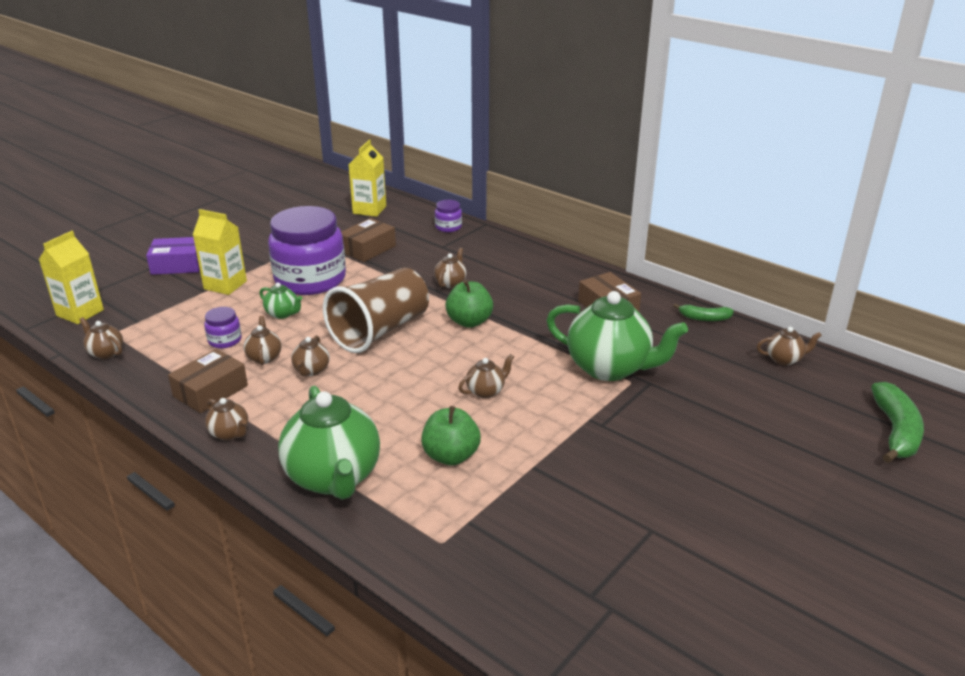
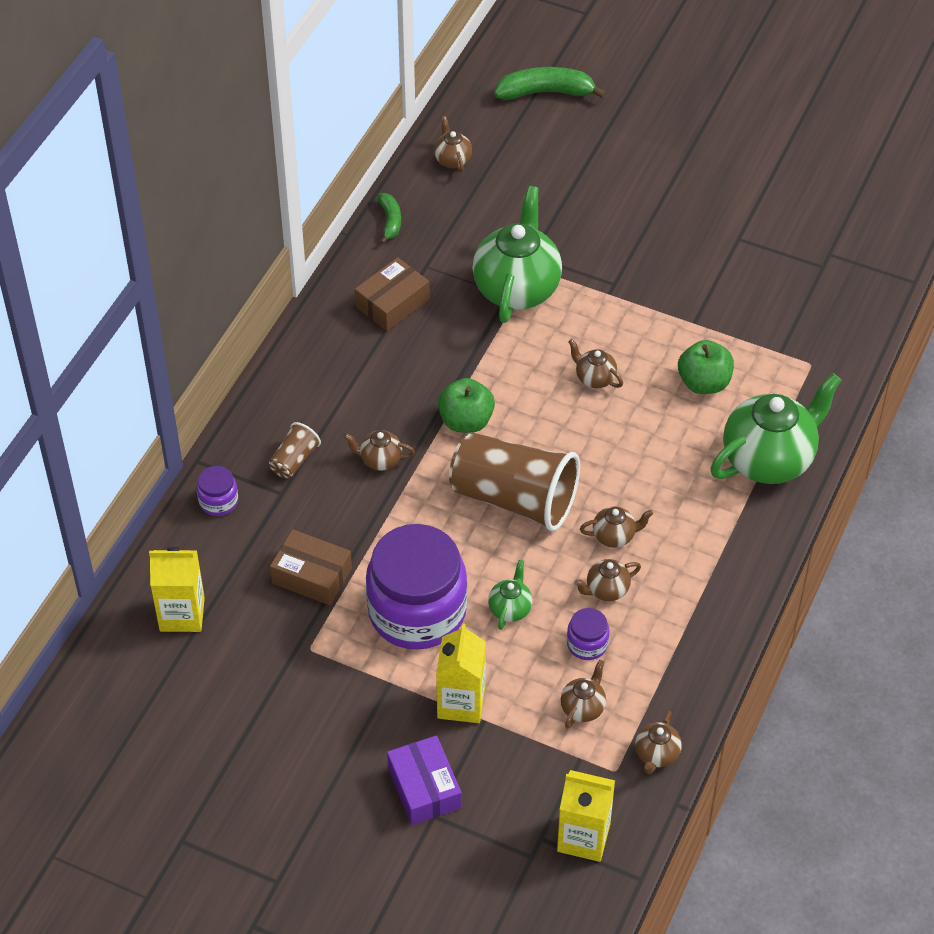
camera: 105 degrees left, 20 degrees up
brown box [168,349,248,413] -> none
brown teapot [205,398,248,441] -> brown teapot moved to [561,660,606,729]
none -> brown cup [269,422,321,478]

